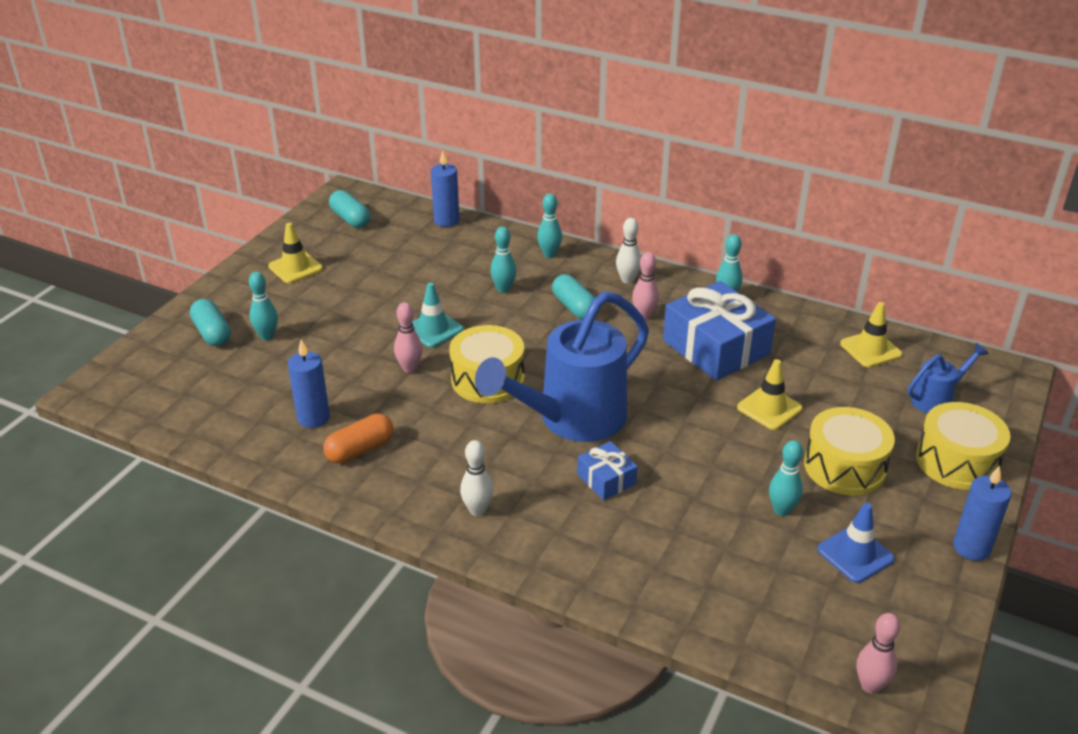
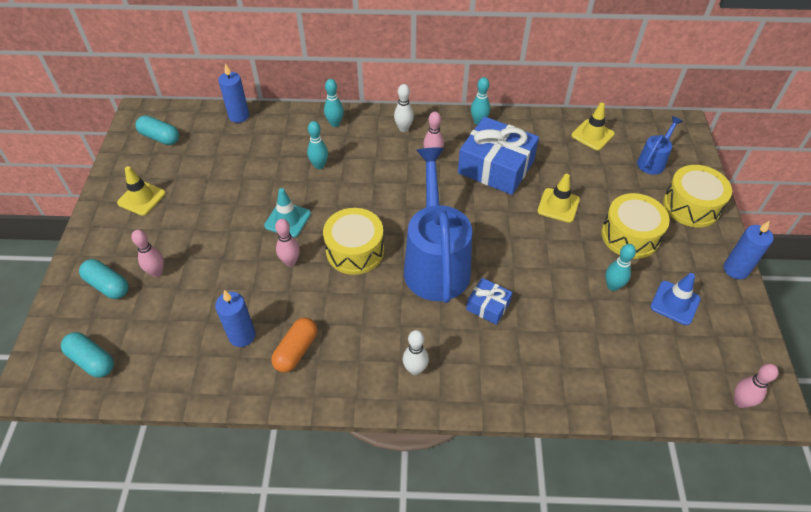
camera: 25 degrees left, 15 degrees up
turquoise bowling pin [249,272,278,341] -> pink bowling pin [131,230,164,277]
blue watering can [475,291,649,442] -> blue watering can turned 150 degrees clockwise [404,147,472,303]
turquoise capsule [552,274,595,320] -> turquoise capsule moved to [61,332,114,378]

